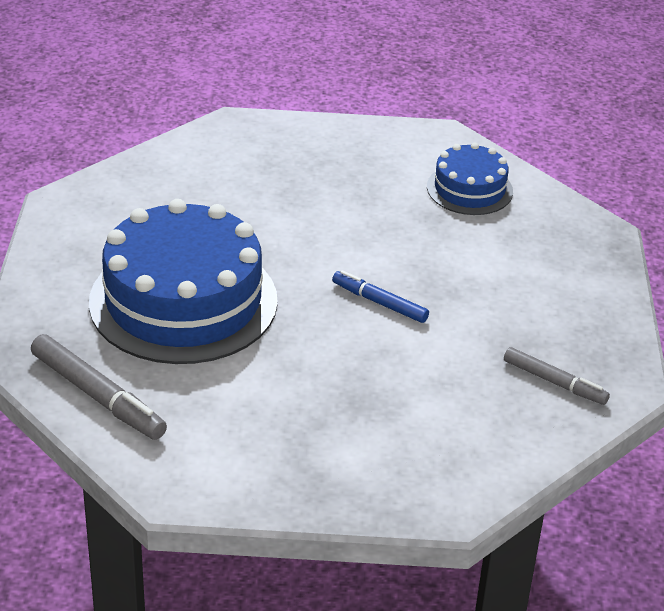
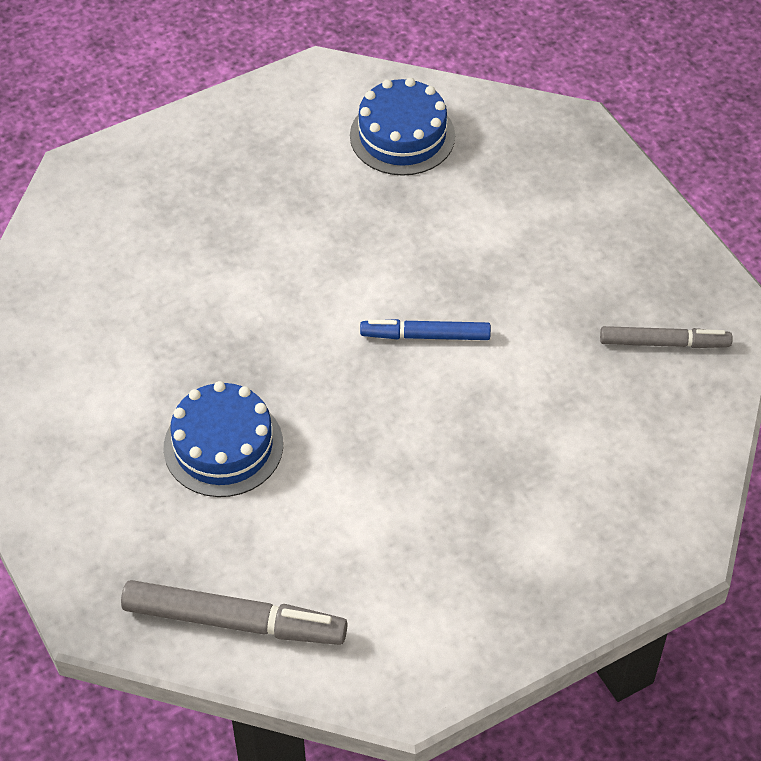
camera: 30 degrees left, 15 degrees up
blue cake [89,199,278,364] -> blue cake [164,381,283,497], size x0.51

